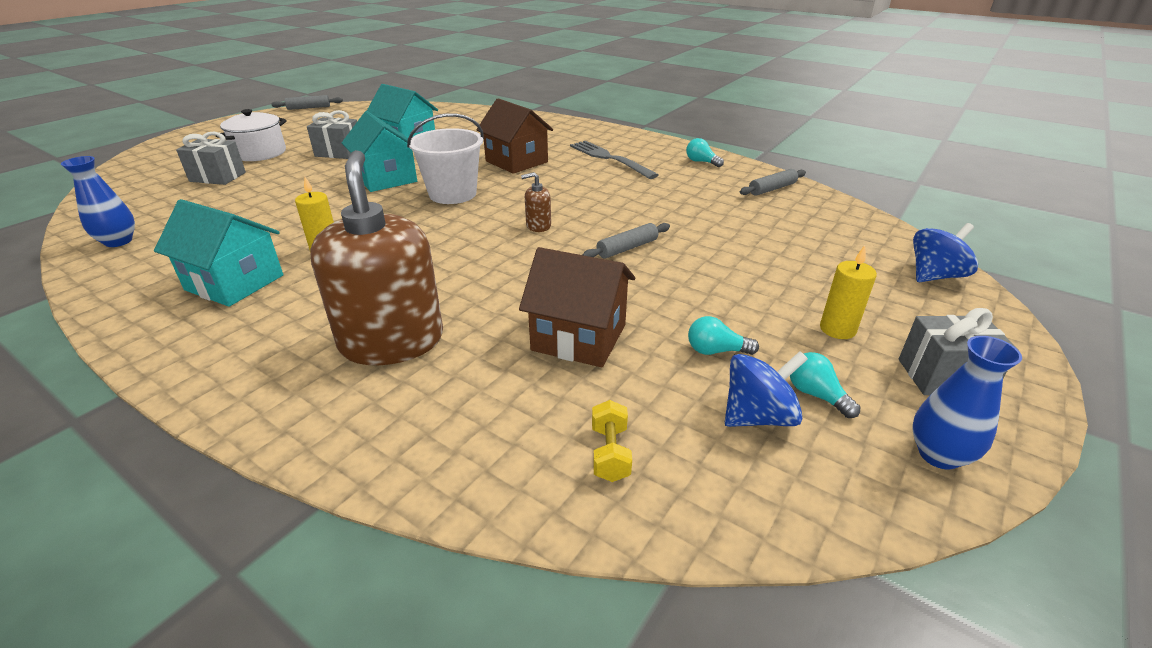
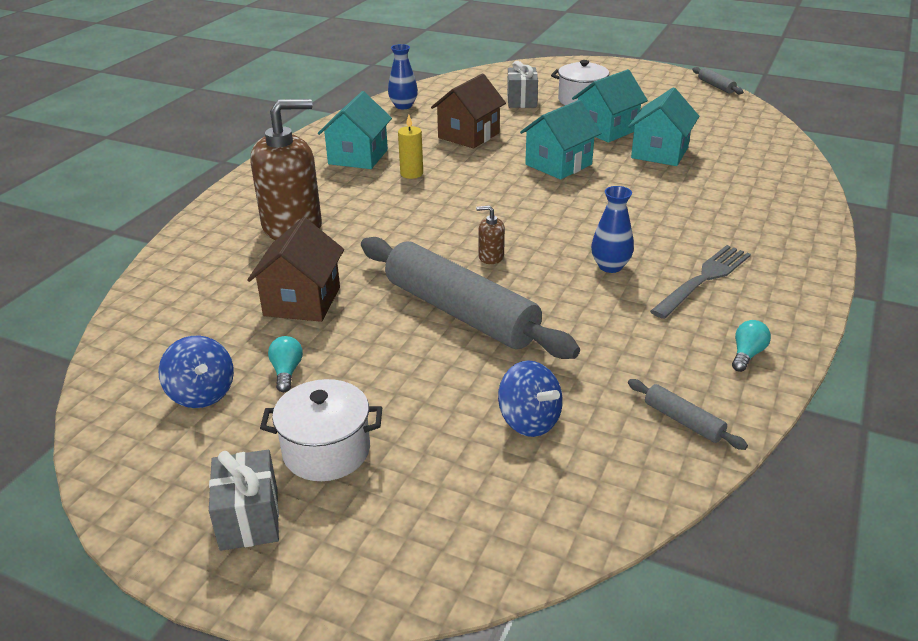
camera: 80 degrees right, 0 degrees up
grey gift [307,110,357,159] -> turquoise house [572,69,648,143]
white bucket [407,113,484,204] -> none
brown house [476,98,553,174] -> brown house moved to [431,74,506,148]
brown soap dispenser [521,172,551,232] -> brown soap dispenser turned 60 degrees counterclockwise [476,206,505,264]
grey rolling pin [582,223,670,259] -> grey rolling pin [361,237,580,359], size x2.46
yellow dumbbell [592,400,632,482] -> none
turquoise light bulb [790,352,860,418] -> none
yellow candle [820,245,877,339] -> white pot [260,379,382,481]
blue vase [912,336,1022,469] -> blue vase moved to [591,186,634,273]
blue spinning top [913,223,978,282] -> blue spinning top moved to [498,360,563,437]

